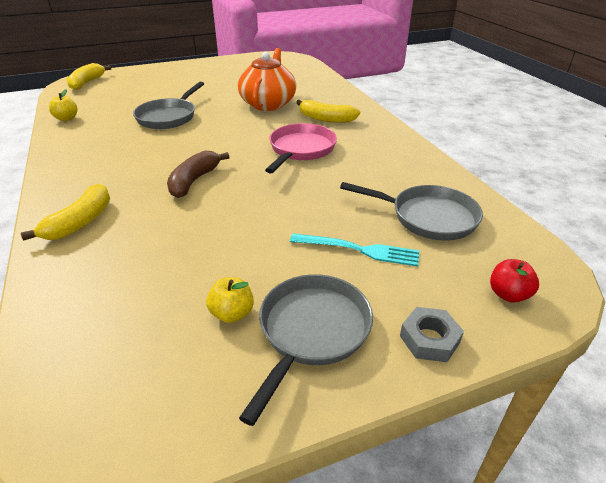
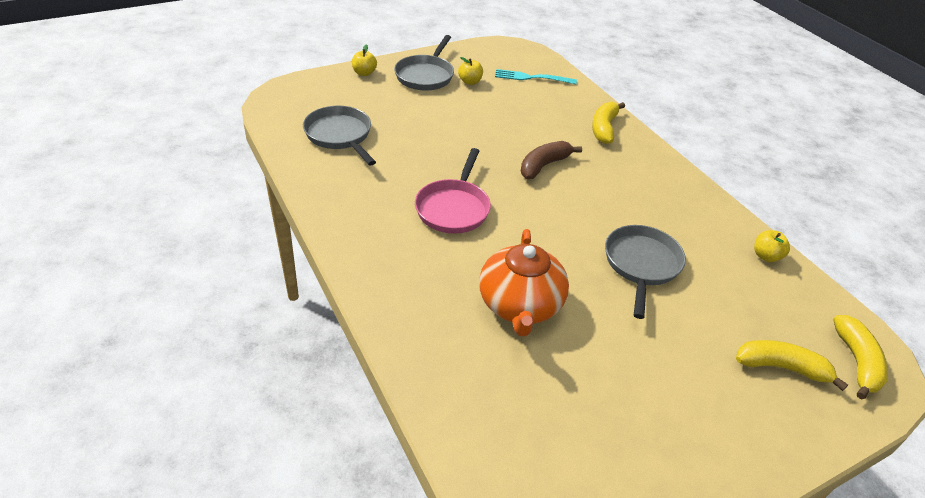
camera: 170 degrees right, 5 degrees up
brown banana [167,151,229,198] -> brown banana turned 150 degrees counterclockwise [521,141,582,179]
turquoise fork [290,233,419,267] -> turquoise fork moved to [495,69,577,84]
yellow banana [296,100,360,123] -> yellow banana moved to [736,340,848,391]
grey pan [340,182,483,241] -> grey pan turned 45 degrees clockwise [303,106,376,166]
grey nut [400,307,464,362] -> yellow apple [352,44,377,76]
red apple [490,259,539,303] -> none

